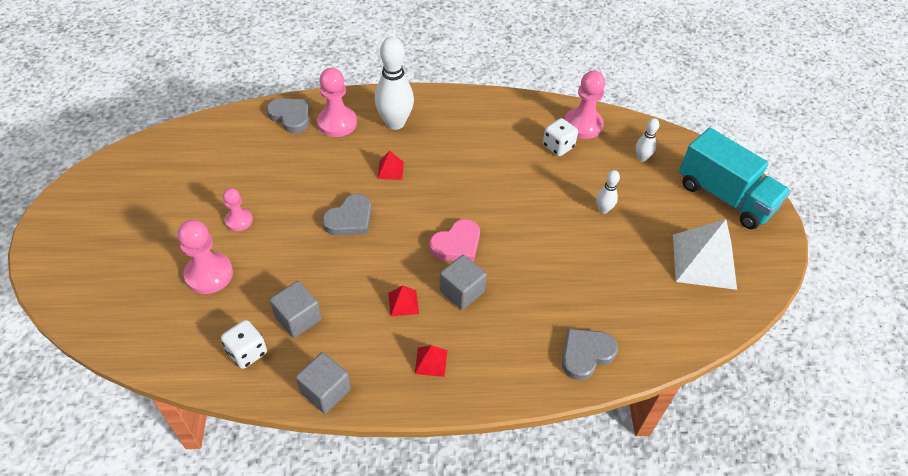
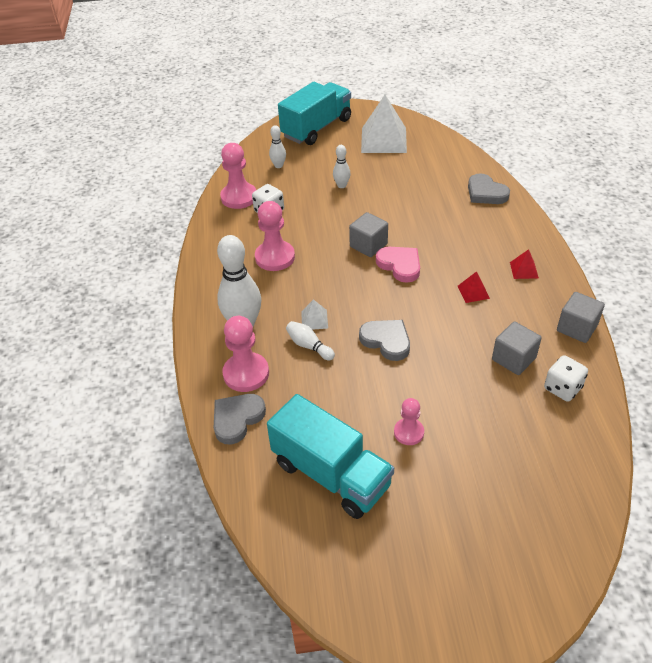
camera: 90 degrees left, 5 degrees down
pink pawn [177,220,233,294] -> pink pawn moved to [255,201,295,271]
red pyramid [377,151,404,180] -> white pyramid [301,299,328,330]
grey cube [440,255,487,310] -> grey cube moved to [349,212,388,257]
none -> turquoise truck [267,394,394,519]
none -> white bowling pin [286,321,335,360]

